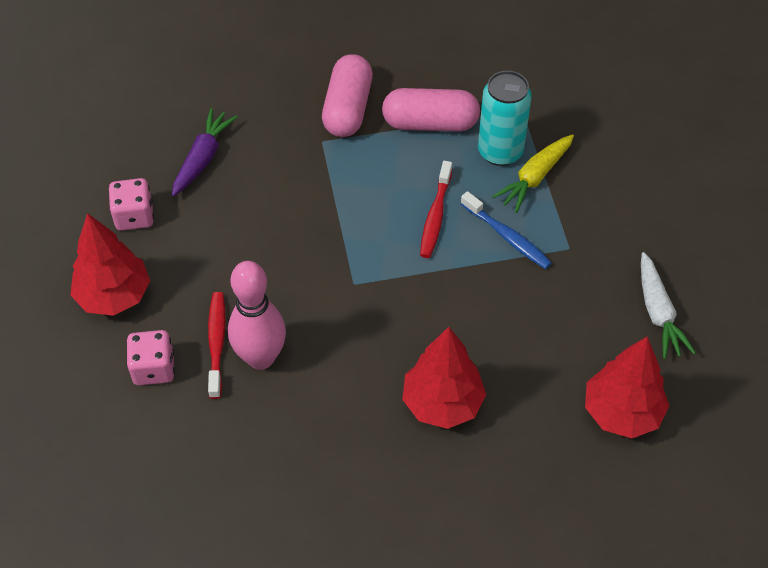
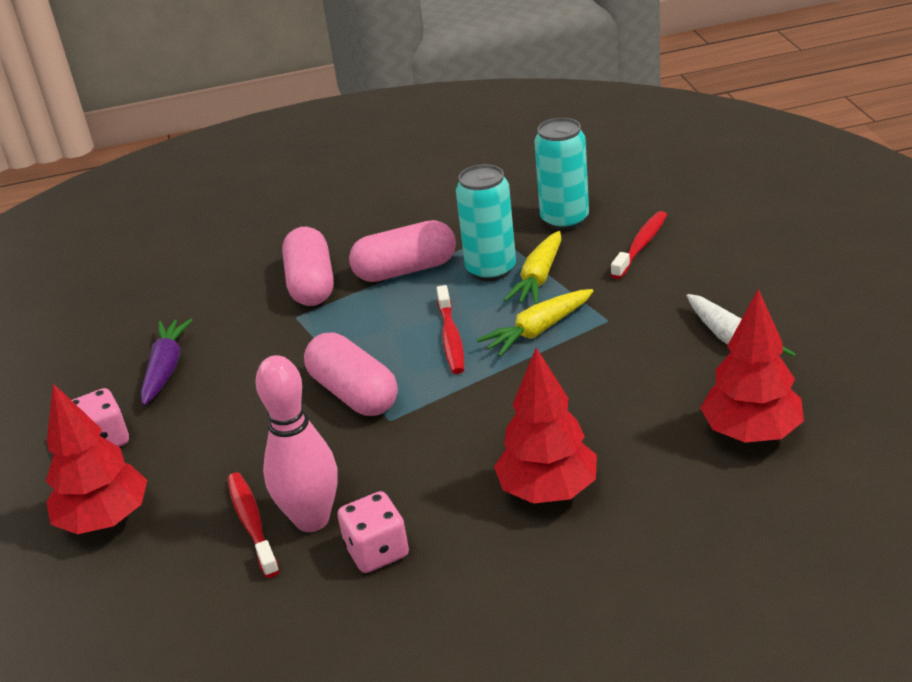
camera: 15 degrees left, 20 degrees down
pink dice [126,330,175,385] -> pink dice moved to [337,491,409,573]
blue toothbrush [461,191,552,269] -> yellow carrot [477,289,593,357]
none -> pink capsule [304,333,398,416]
none -> turquoise can [534,118,589,230]
none -> red toothbrush [611,211,667,279]

